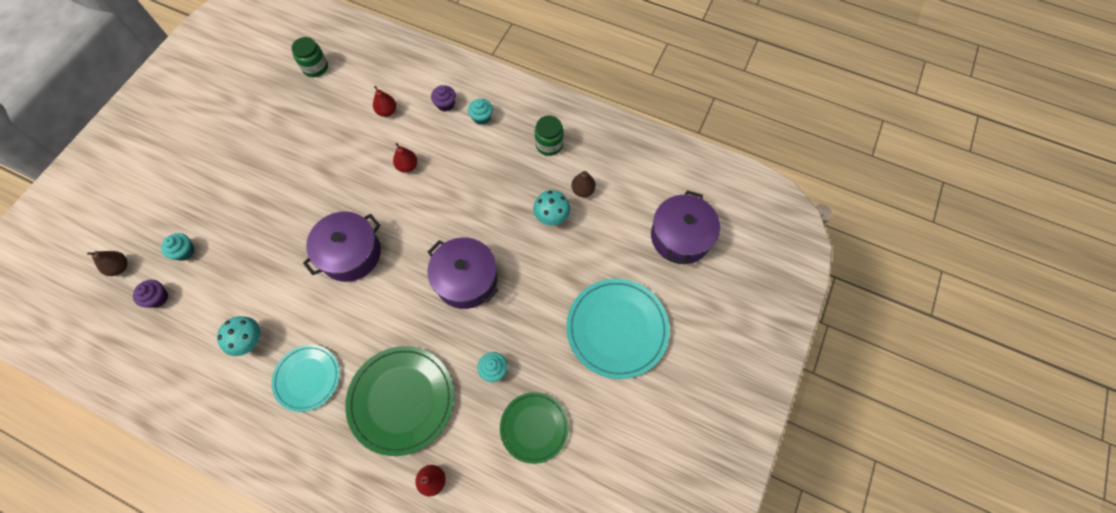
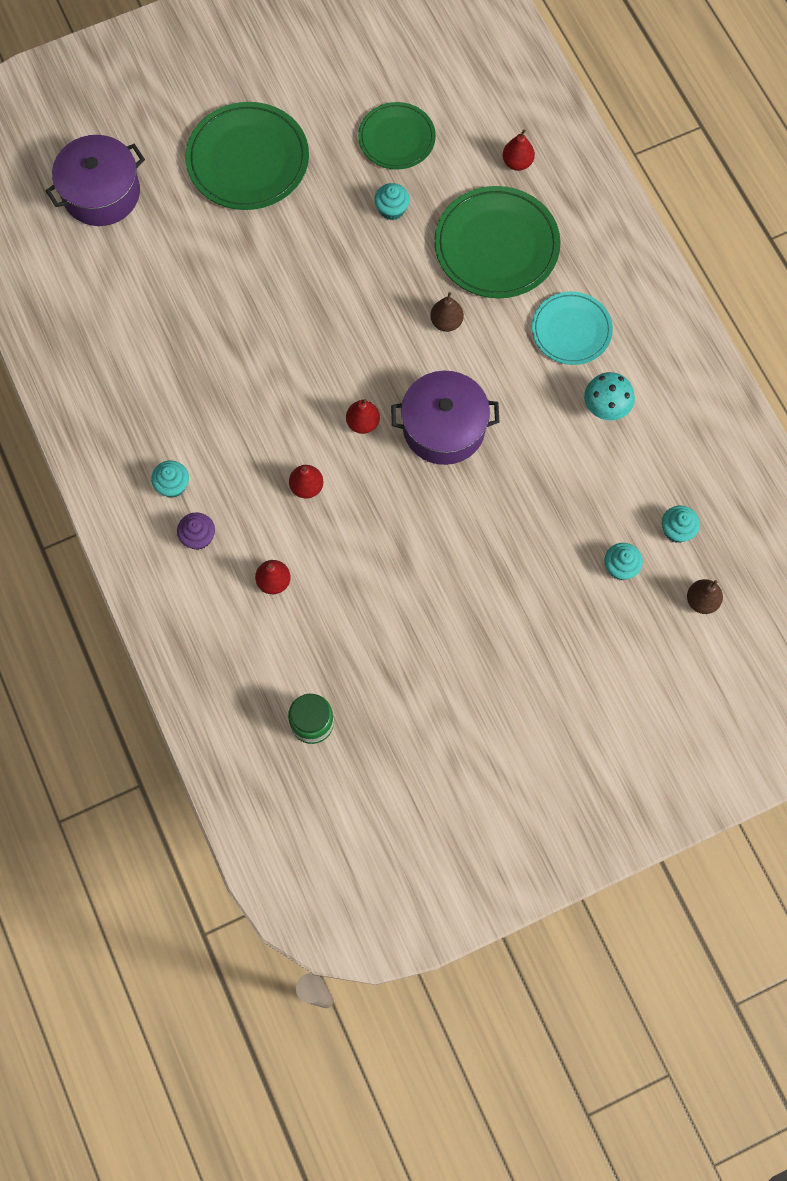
camera: 140 degrees left, 5 degrees up
purple cupcake [133,280,168,308] -> turquoise cupcake [662,506,700,543]
purple pot [427,237,499,309] -> none
turquoise mushroom [533,190,570,225] -> none
green jar [535,116,564,156] -> none
turquoise plate [566,279,670,379] -> green plate [185,102,309,210]
brown pear [571,171,596,197] -> brown pear moved to [430,292,464,332]
none -> red pear [346,399,380,434]

